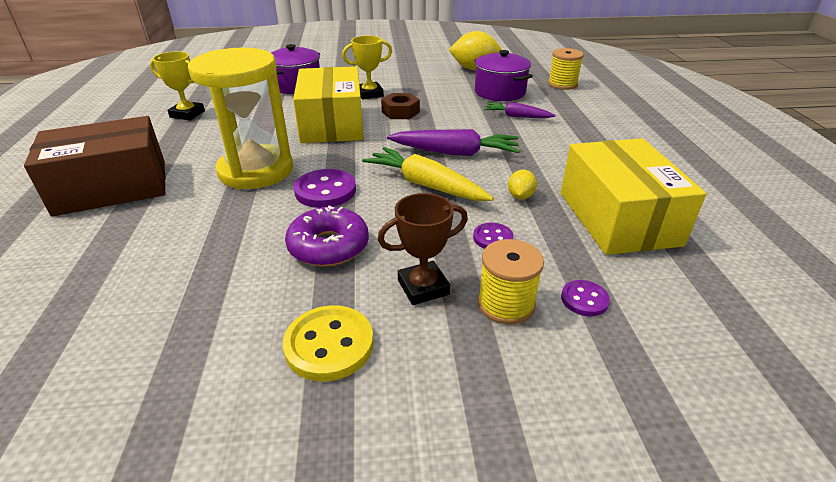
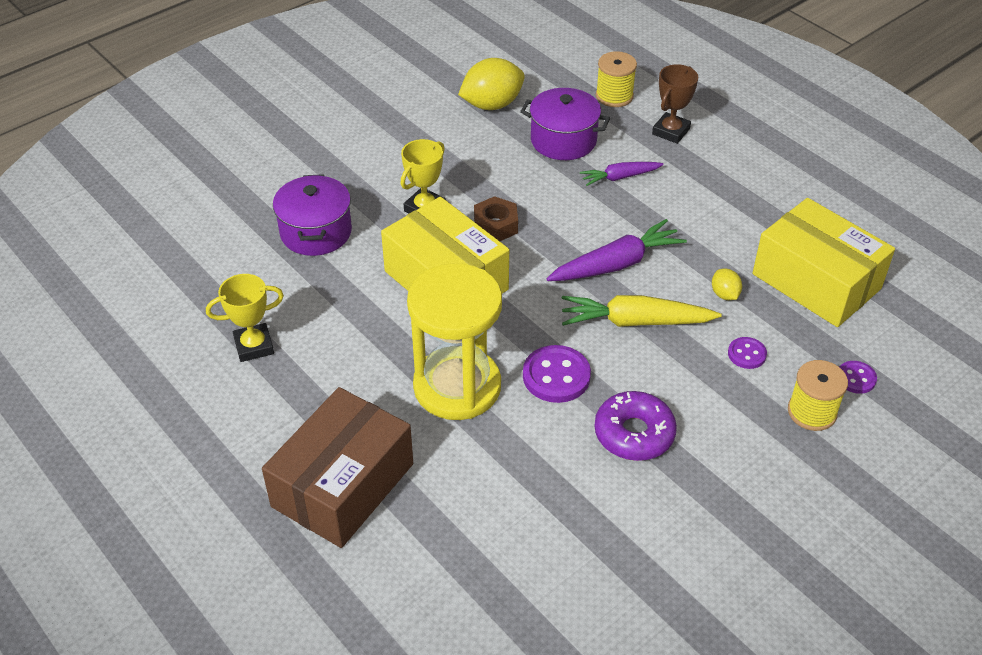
camera: 35 degrees left, 10 degrees up
yellow button [283,305,374,382] -> none
brown trophy [378,193,468,305] -> brown trophy moved to [652,64,698,144]

